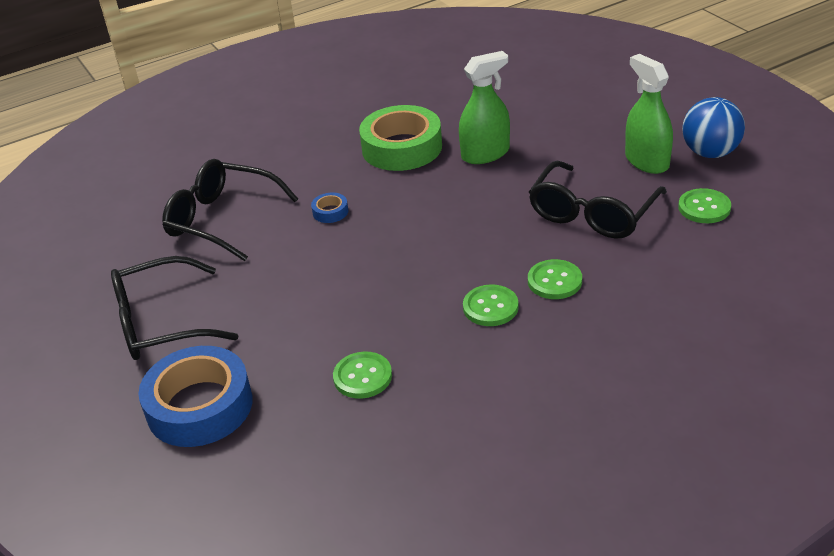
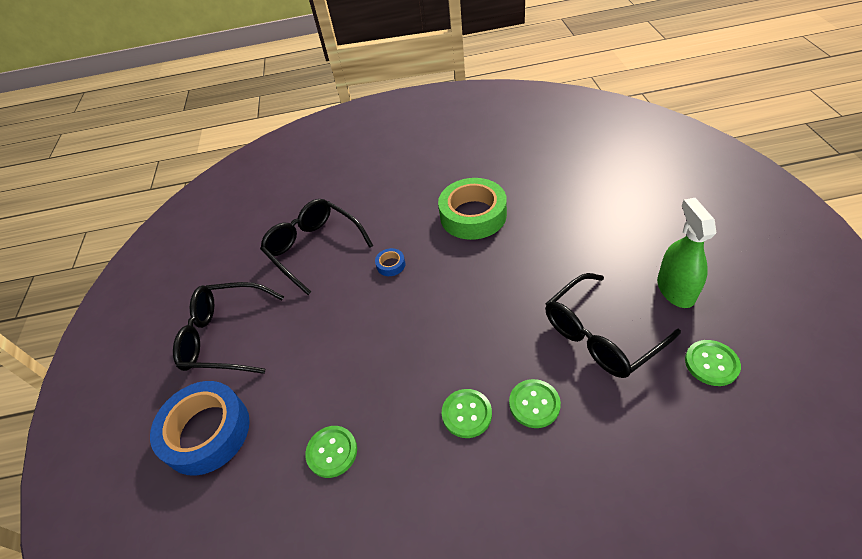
camera: 25 degrees right, 10 degrees up
green spray bottle [459,51,510,164] -> none
blue ball [682,97,745,158] -> none

